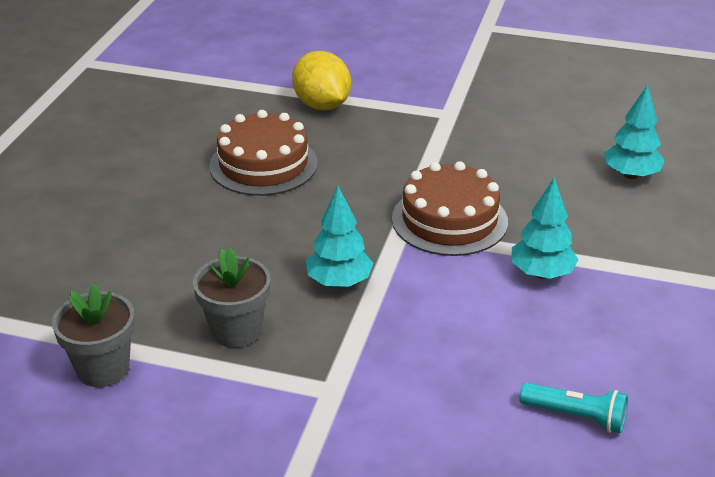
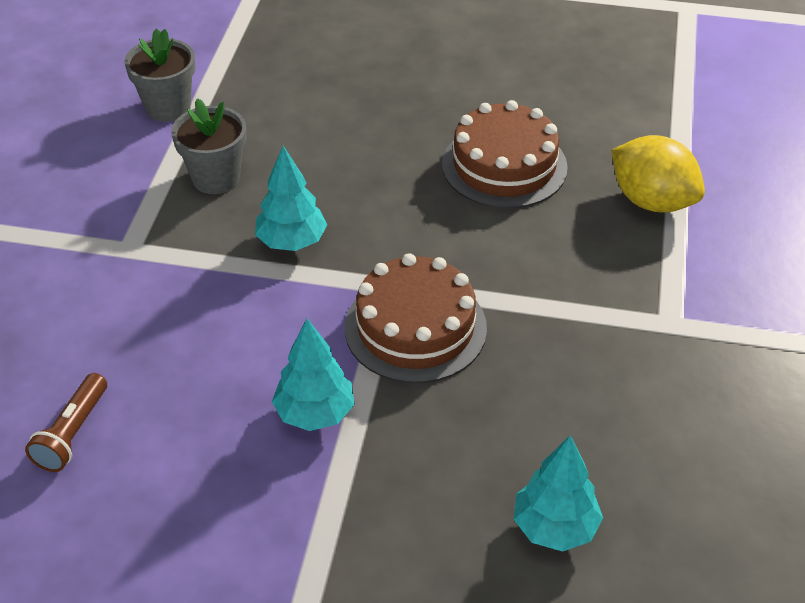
camera: 85 degrees right, 10 degrees up
yellow lemon [292,51,351,110] -> yellow lemon turned 75 degrees clockwise [611,135,705,213]
turquoise flashlight [519,382,628,433] -> brown flashlight [25,373,107,472]

